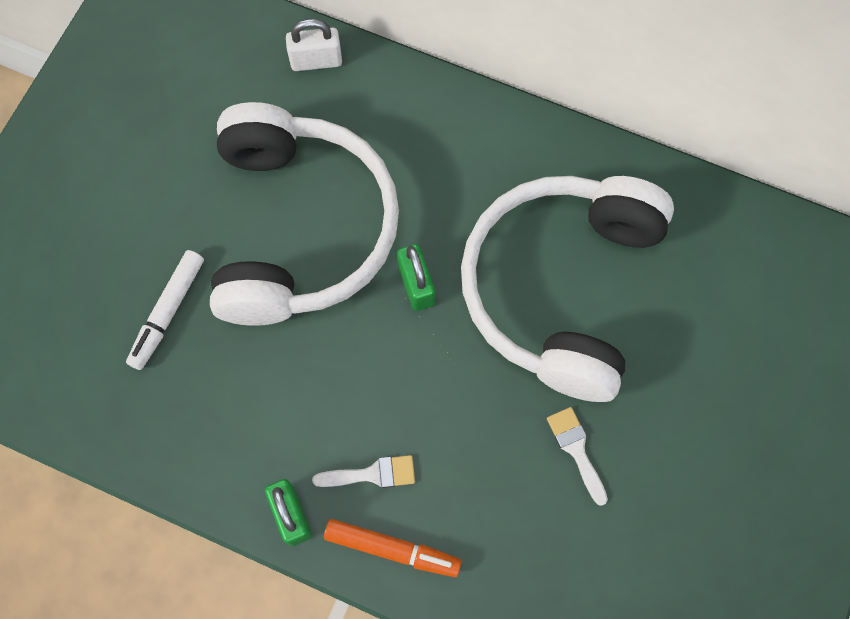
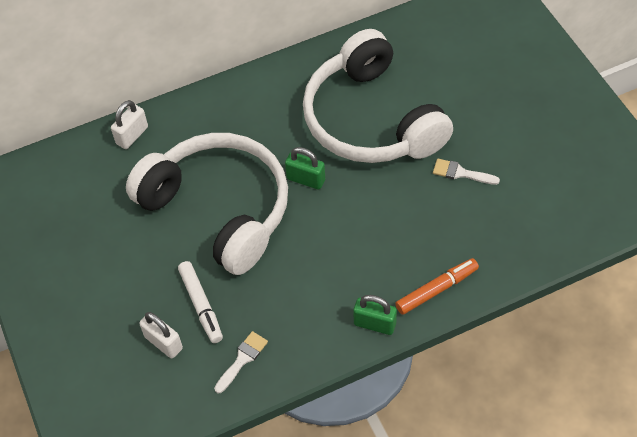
camera: 45 degrees left, 15 degrees down
white brush [312,455,415,488] -> white brush moved to [214,331,268,393]
none -> white padlock [139,312,183,359]

